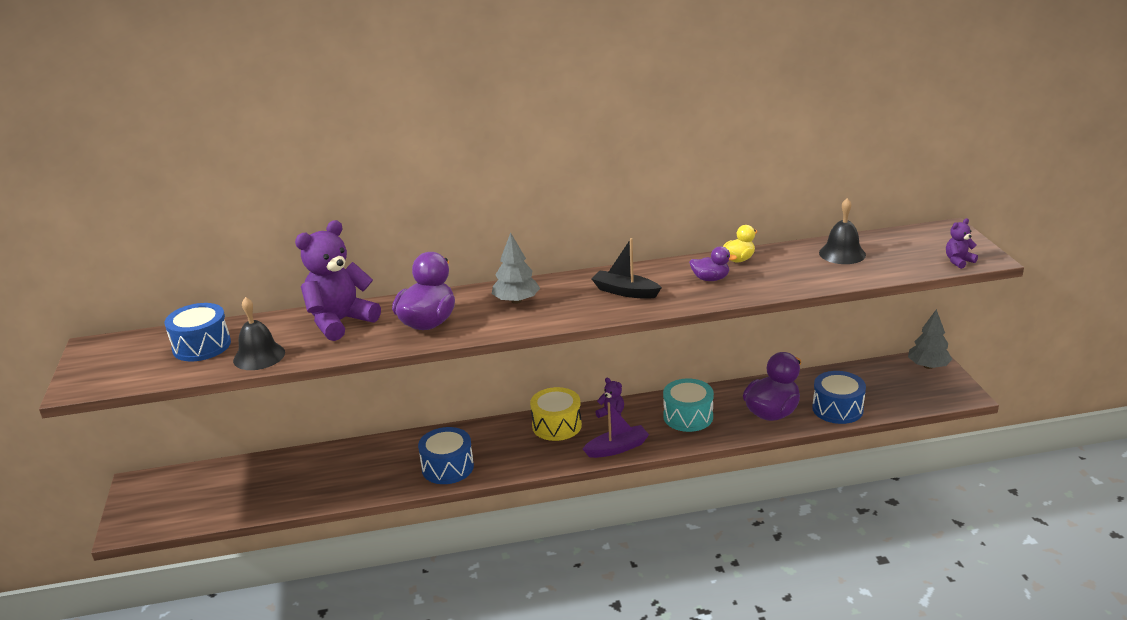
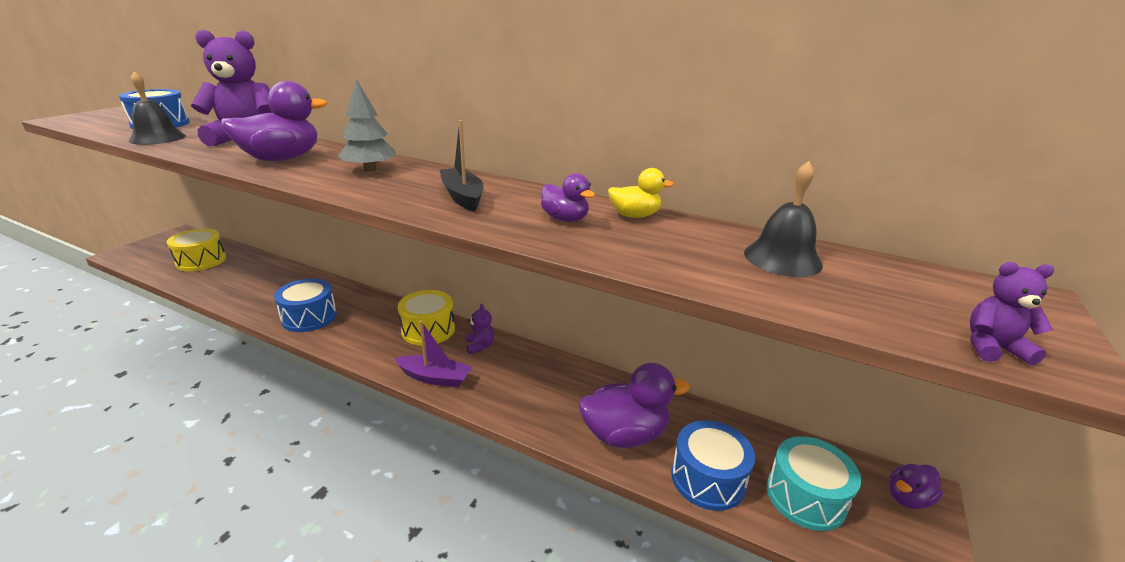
camera: 35 degrees right, 0 degrees up
turquoise drum [663,379,714,432] -> turquoise drum moved to [767,436,861,531]
grey tree [908,309,953,369] -> purple duck [889,464,943,509]
none -> yellow drum [167,229,226,271]

